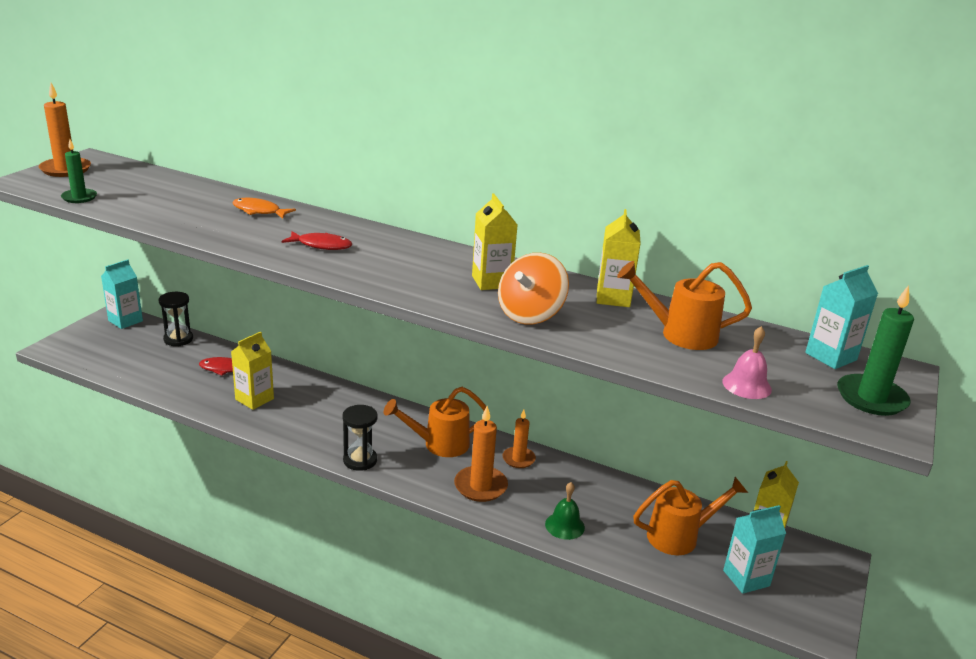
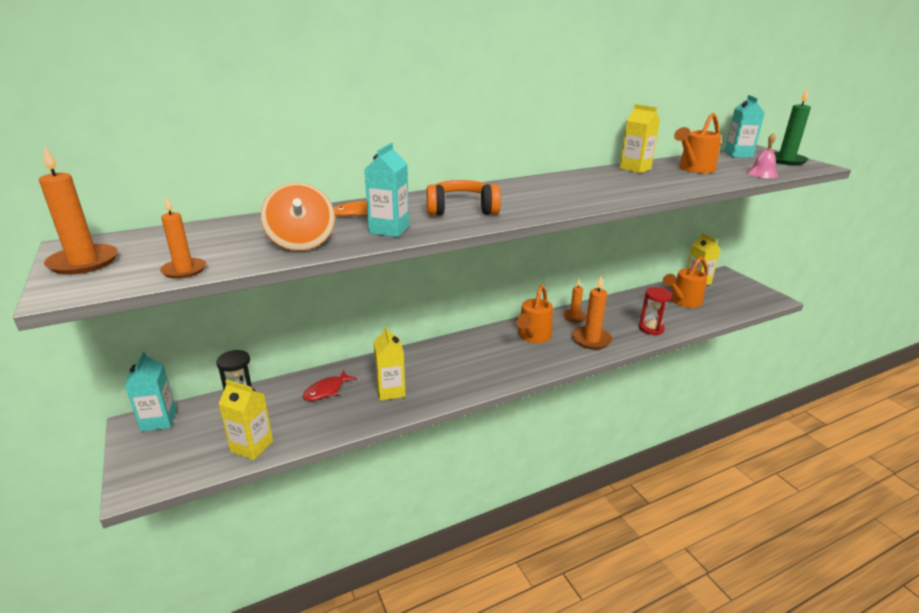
camera: 50 degrees left, 0 degrees up
green candle [61,139,97,203] -> orange candle [160,197,206,279]
red fish [281,231,352,250] -> orange headphones [427,180,501,216]
black hourglass [342,405,378,471] -> none
yellow carton [472,193,518,290] -> yellow carton moved to [219,379,273,460]
orange spinning top [498,253,569,324] -> orange spinning top moved to [261,183,335,251]
green bell [545,482,585,540] -> red hourglass [639,287,672,335]
orange watering can [633,477,748,555] -> orange watering can turned 150 degrees counterclockwise [663,256,708,308]
turquoise carton [723,505,786,594] -> turquoise carton moved to [364,143,409,237]

